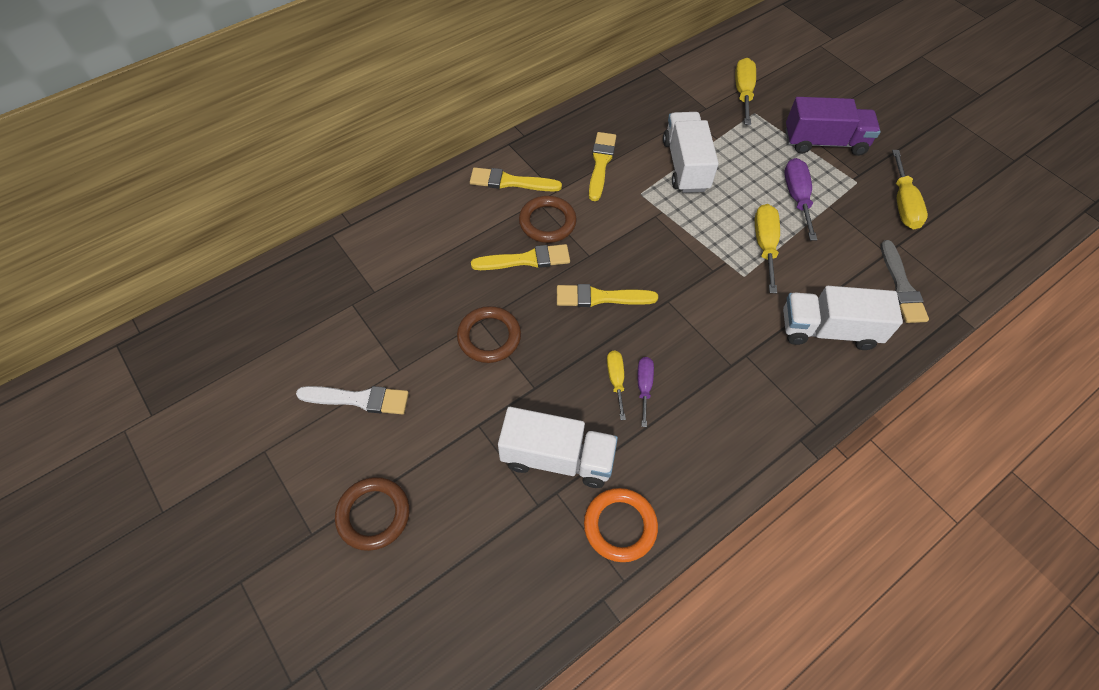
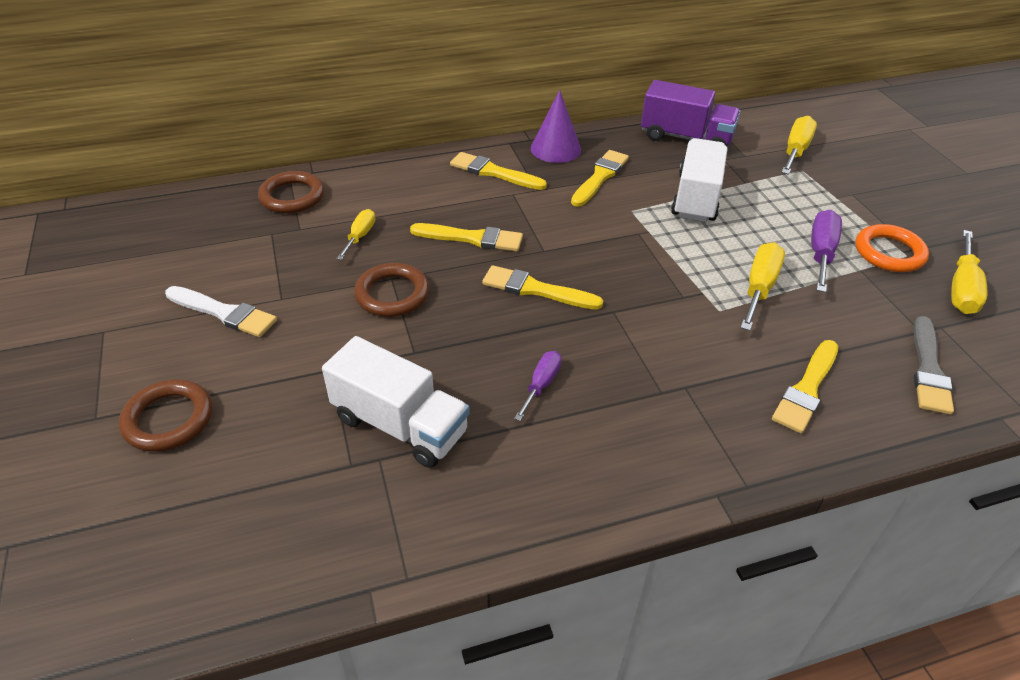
camera: 20 degrees right, 15 degrees down
brown ring [519,196,577,243] -> brown ring moved to [258,171,324,213]
orange ring [584,488,658,562] -> orange ring moved to [855,224,929,272]
yellow screwdriver [607,351,626,420] -> yellow screwdriver moved to [337,209,375,260]
white truck [783,286,903,350] -> yellow brush [772,340,838,433]
purple truck [786,97,881,156] -> purple truck moved to [641,80,741,146]
none -> purple cone [531,90,581,163]

